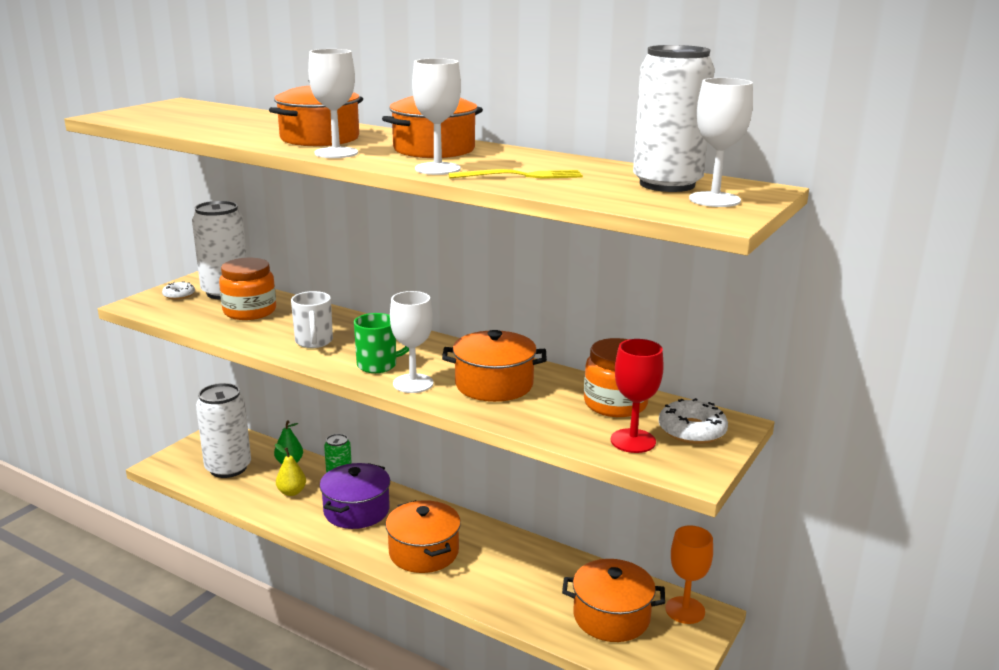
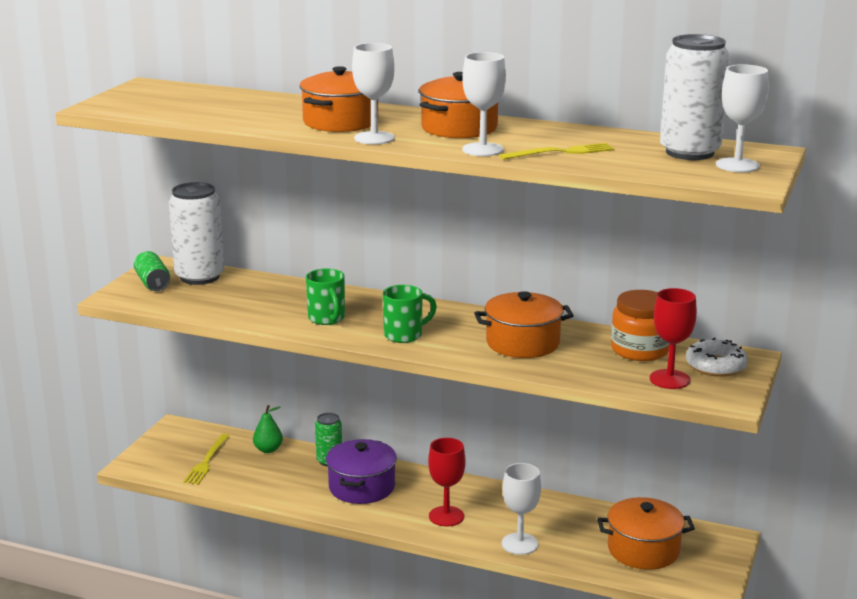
camera: 10 degrees left, 0 degrees up
white donut [162,281,195,299] -> green can [134,251,170,291]
white can [196,383,251,478] -> yellow fork [183,434,230,485]
orange jar [219,258,276,320] -> none
yellow pear [275,444,306,496] -> none
white mug [291,291,333,348] -> green mug [306,268,345,325]
orange pot [385,500,461,573] -> red goblet [428,438,466,527]
white goblet [390,291,433,393] -> white goblet moved to [502,463,541,555]
orange goblet [665,525,713,624] -> none

